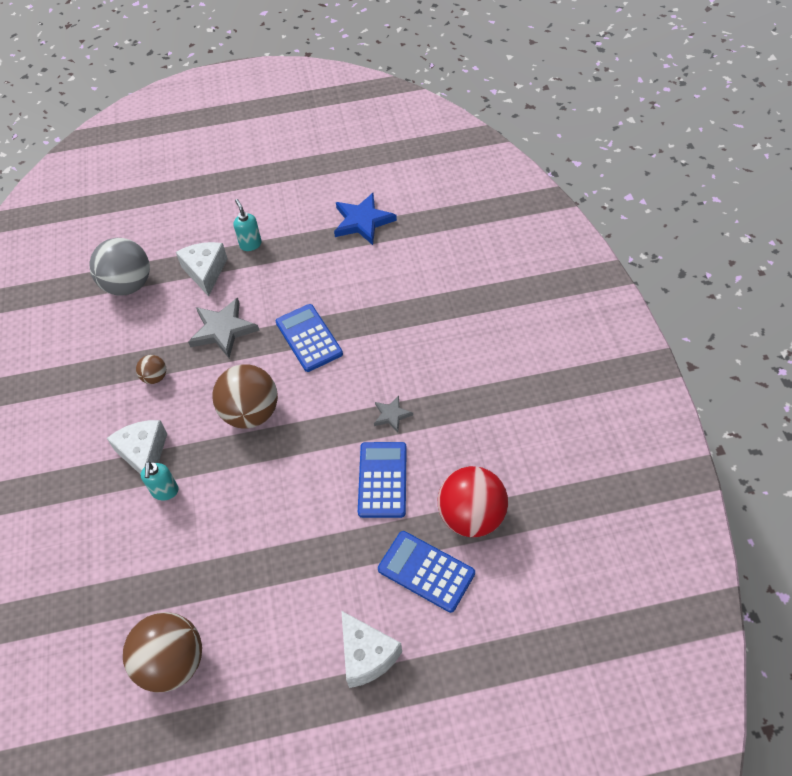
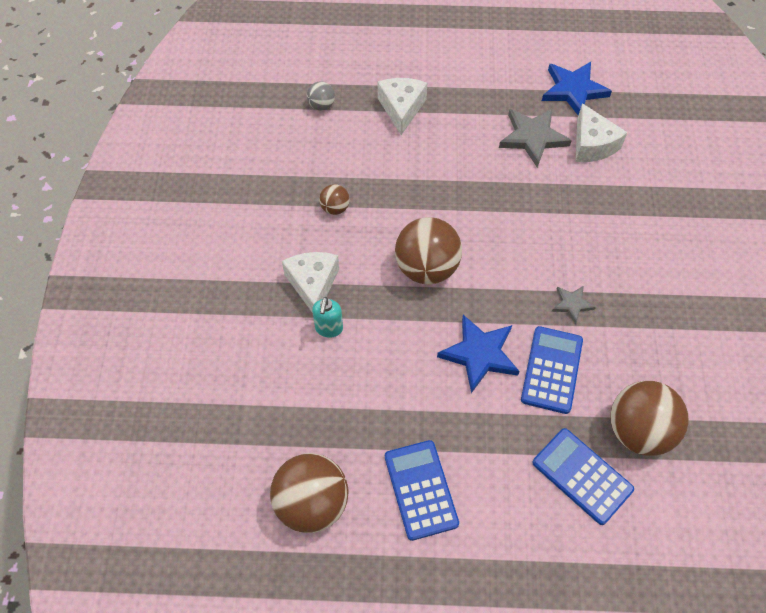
camera: 10 degrees right, 5 degrees up
grey ball [89,238,150,295] -> grey ball [307,81,335,110], size x0.48
grey star [188,297,260,358] -> grey star moved to [499,108,572,167]
turquoise soap dispenser [233,199,262,251] -> none
blue calculator [276,304,343,372] -> blue calculator moved to [385,440,459,541]
white cheese [341,611,402,688] -> white cheese moved to [576,103,627,162]
red ball [438,466,508,537] -> brown ball [610,381,689,456]
none -> blue star [437,315,520,393]

